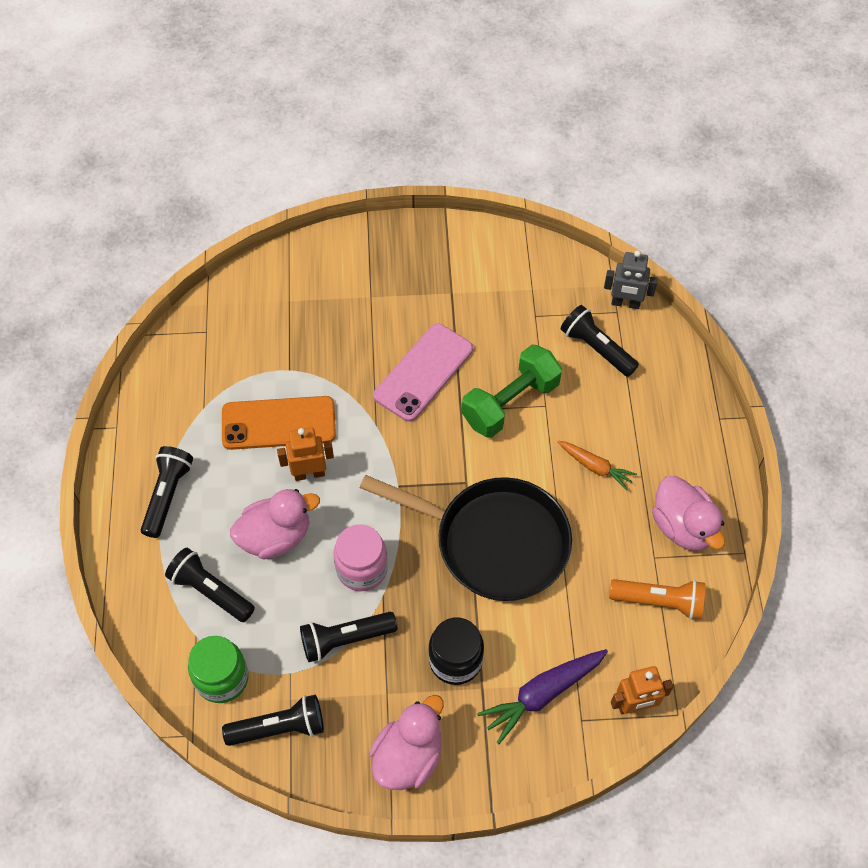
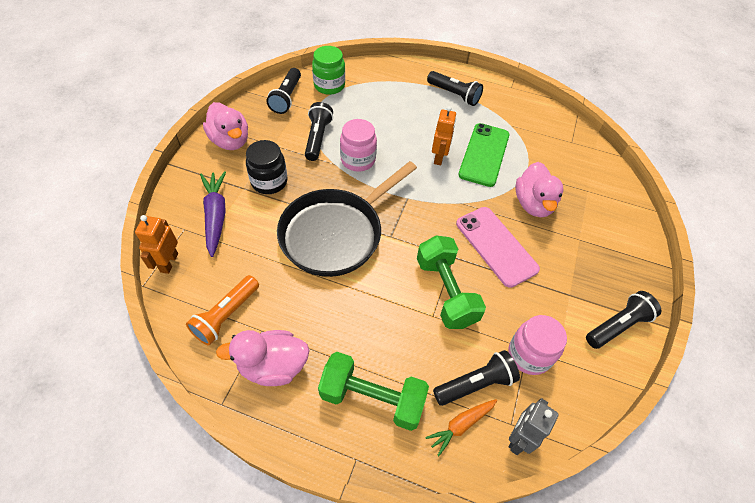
camera: 110 degrees right, 5 degrees down
black flashlight [165,548,255,622] -> black flashlight moved to [586,291,661,349]
orange phone [222,396,336,450] -> green phone [458,123,510,187]
pink duck [230,489,320,560] -> pink duck moved to [515,162,563,217]
orange carrot [557,441,637,490] -> orange carrot moved to [425,399,497,456]
none -> green dumbbell [318,352,429,431]
none -> pink jar [508,315,567,375]

